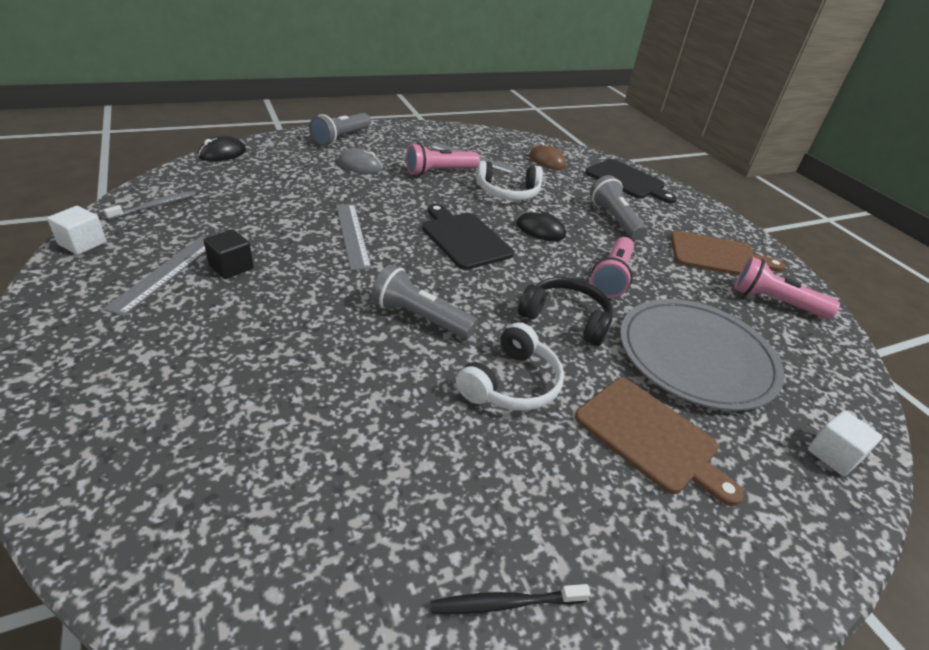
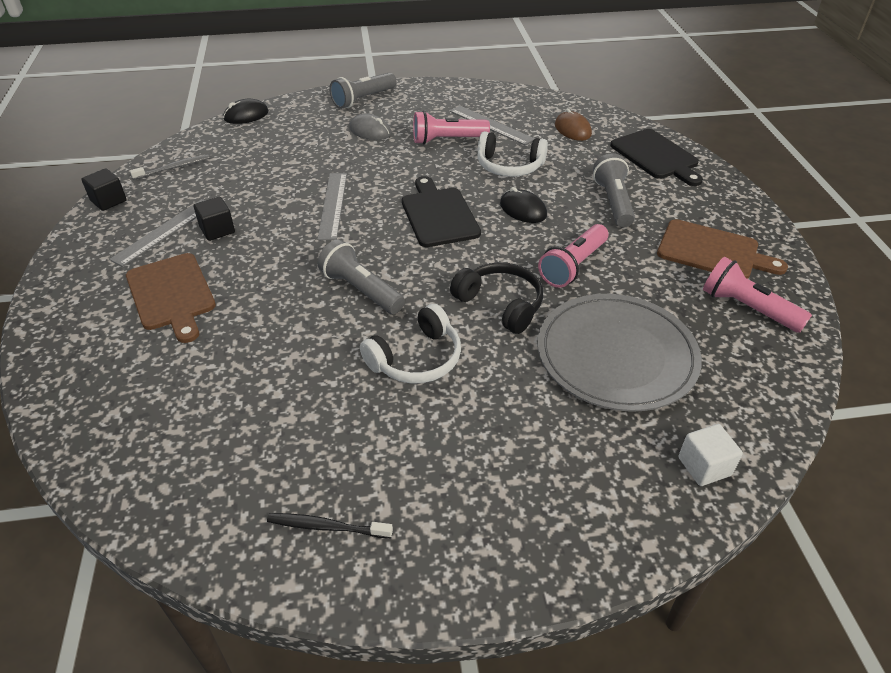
camera: 20 degrees right, 5 degrees up
white cube [47,206,106,255] -> black cube [81,168,127,211]
brown cutting board [575,378,744,506] -> brown cutting board moved to [126,253,216,343]

